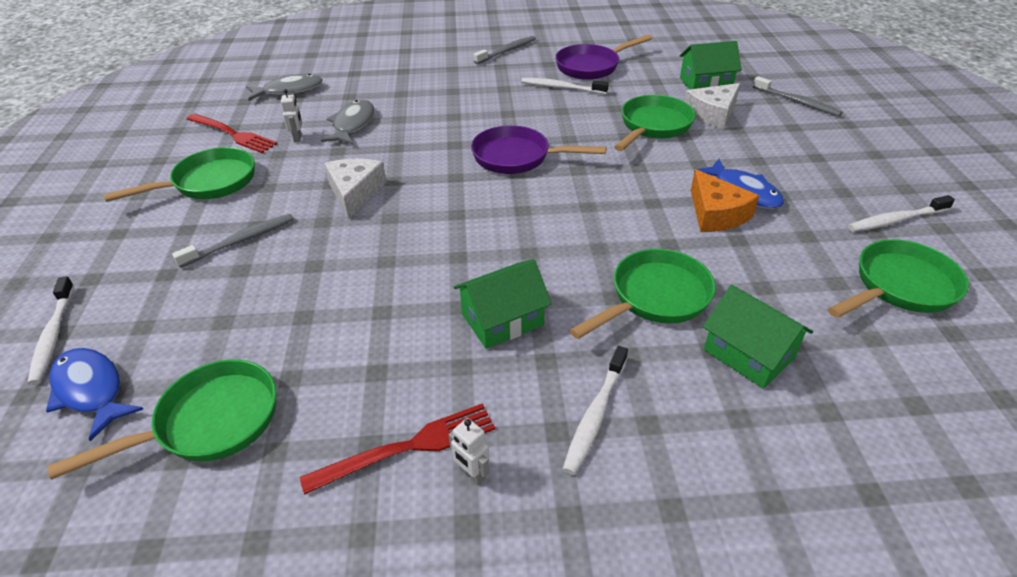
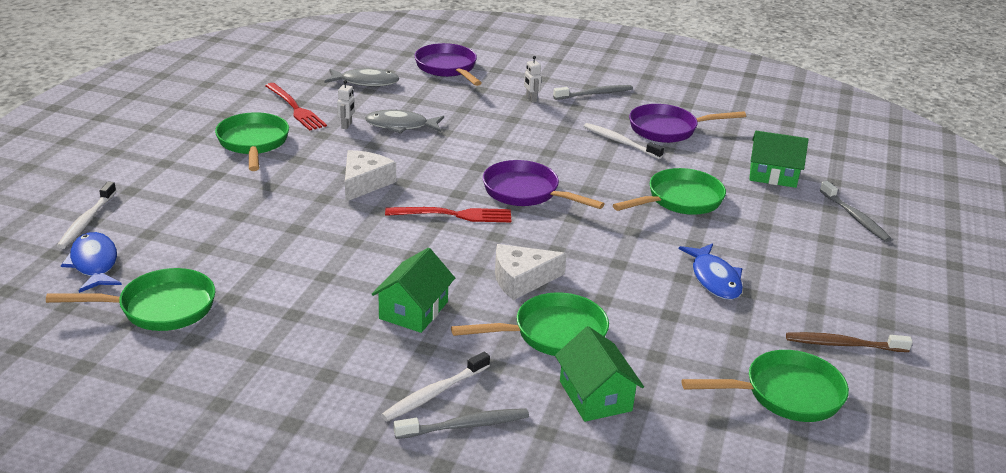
camera: 20 degrees right, 10 degrees down
green pan [103,147,255,202] -> green pan turned 90 degrees counterclockwise [215,112,289,171]
grey toothbrush [172,214,294,268] -> grey toothbrush moved to [394,408,529,439]
red fork [300,403,495,495] -> red fork moved to [385,207,511,222]
grey fish [321,100,374,144] -> grey fish turned 120 degrees counterclockwise [365,109,444,134]
white robot [449,418,490,486] -> white robot moved to [524,56,542,103]
green house [454,259,552,349] -> green house turned 60 degrees counterclockwise [371,248,455,333]
white cheese [685,83,740,129] -> white cheese moved to [495,244,567,300]
orange cheese [691,169,759,232] -> none
white toothbrush [848,195,955,232] -> brown toothbrush [786,332,913,352]
none -> purple pan [415,43,482,86]

